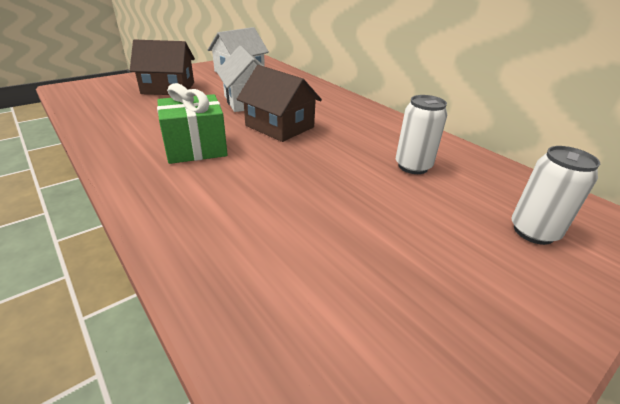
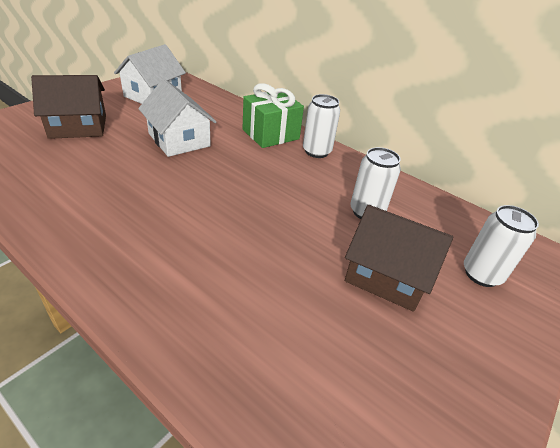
camera: 15 degrees left, 5 degrees up
green gift [157,83,228,164] -> green gift moved to [243,83,304,148]
brown house [237,65,322,142] -> brown house moved to [345,205,453,312]
none -> white can [303,94,340,158]

